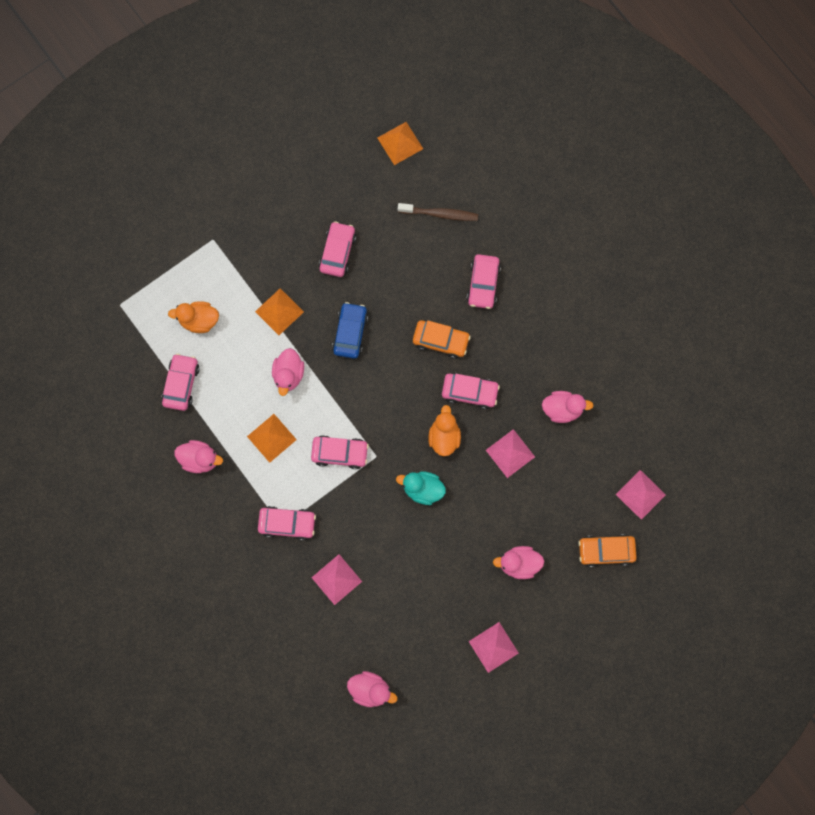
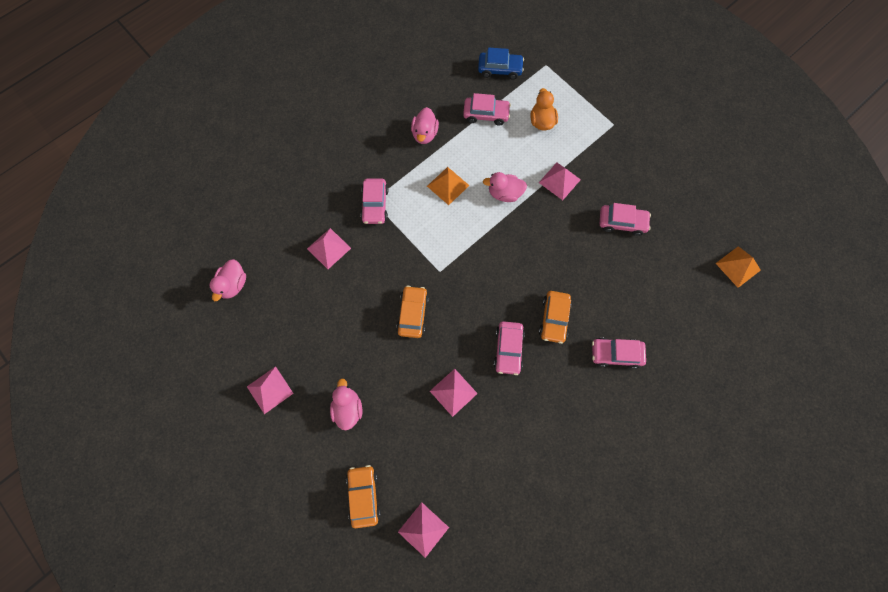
camera: 85 degrees right, 5 degrees down
orange pyramid [255,288,304,335] -> pink pyramid [539,163,581,200]
pink car [311,435,369,469] -> none
blue car [332,302,368,359] -> blue car moved to [478,48,524,80]
turquoise duck [396,472,446,505] -> orange car [396,285,429,338]
brown toothbrush [398,203,478,221] -> none
orange duck [428,405,461,456] -> none
pink duck [542,391,594,423] -> none

